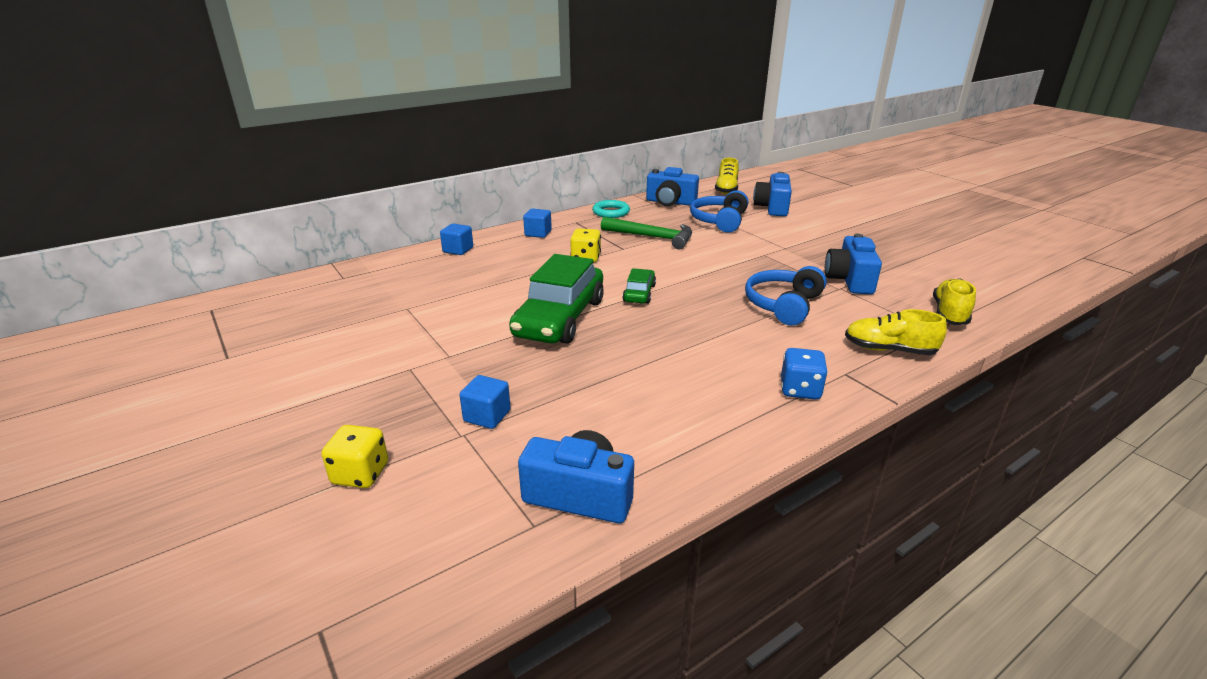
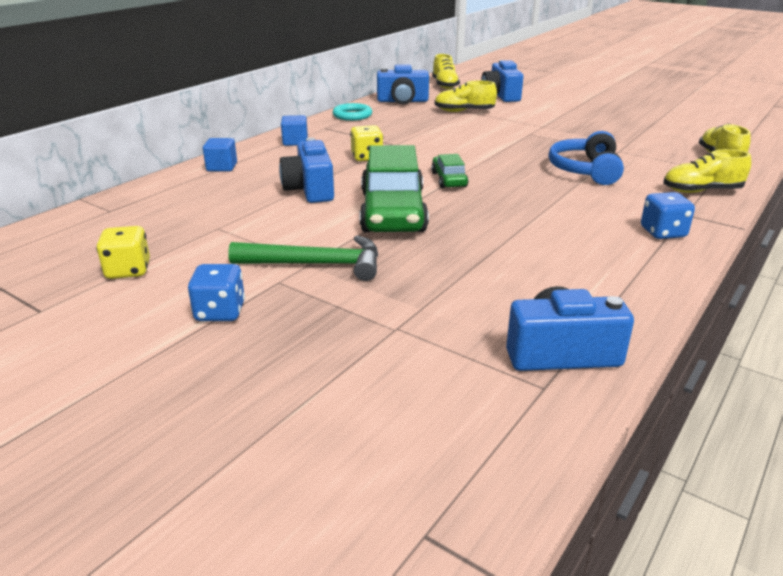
camera: 20 degrees left, 0 degrees up
yellow dice [321,425,388,488] -> yellow dice moved to [96,226,150,279]
blue cube [459,375,511,429] -> none
green hammer [601,217,692,249] -> green hammer moved to [228,235,378,281]
blue headphones [690,190,748,233] -> yellow shoe [434,80,497,112]
blue camera [825,234,882,294] -> blue camera moved to [279,137,334,203]
none -> blue dice [188,264,245,321]

